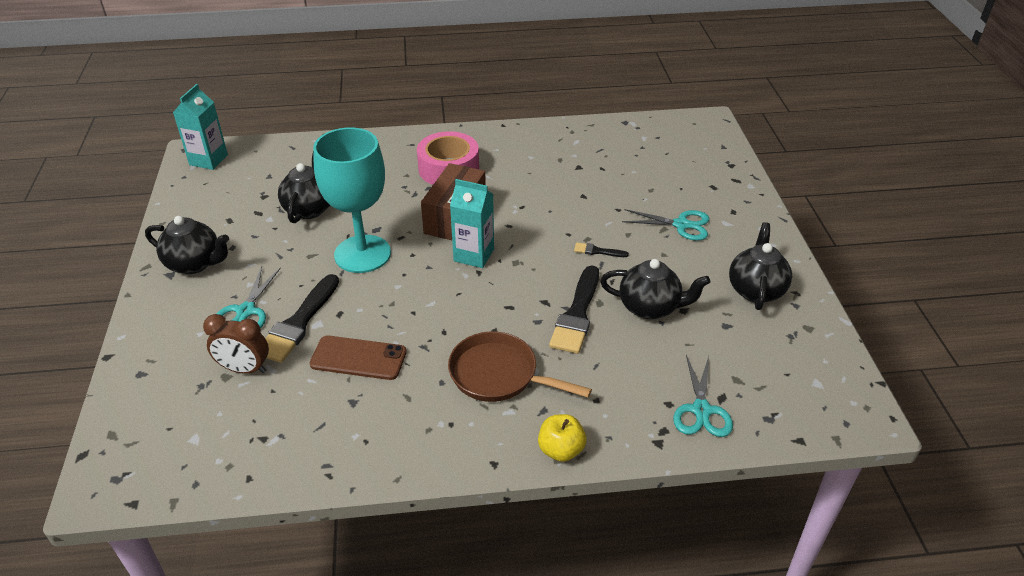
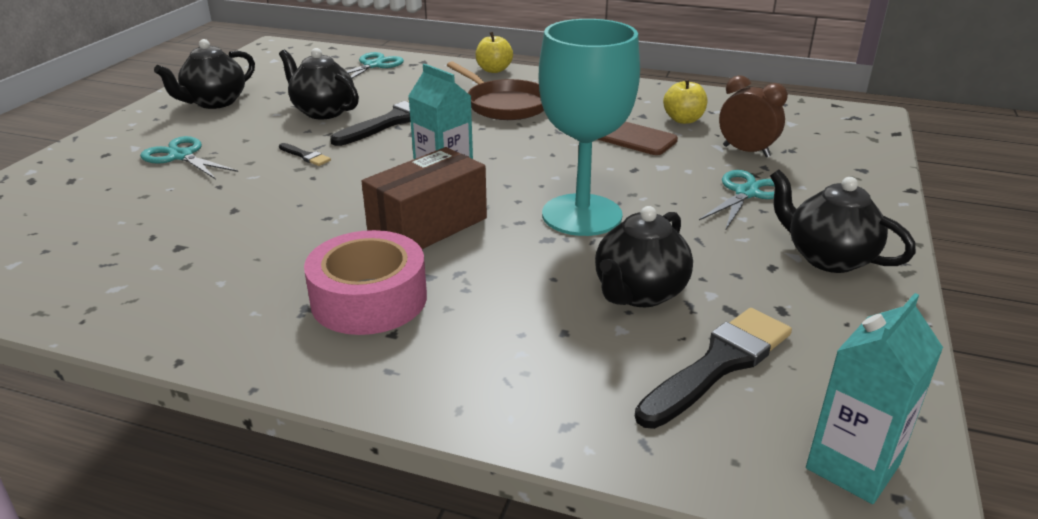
camera: 155 degrees left, 10 degrees down
black brush [265,274,339,363] -> black brush moved to [635,308,792,429]
none -> yellow apple [663,78,707,124]

